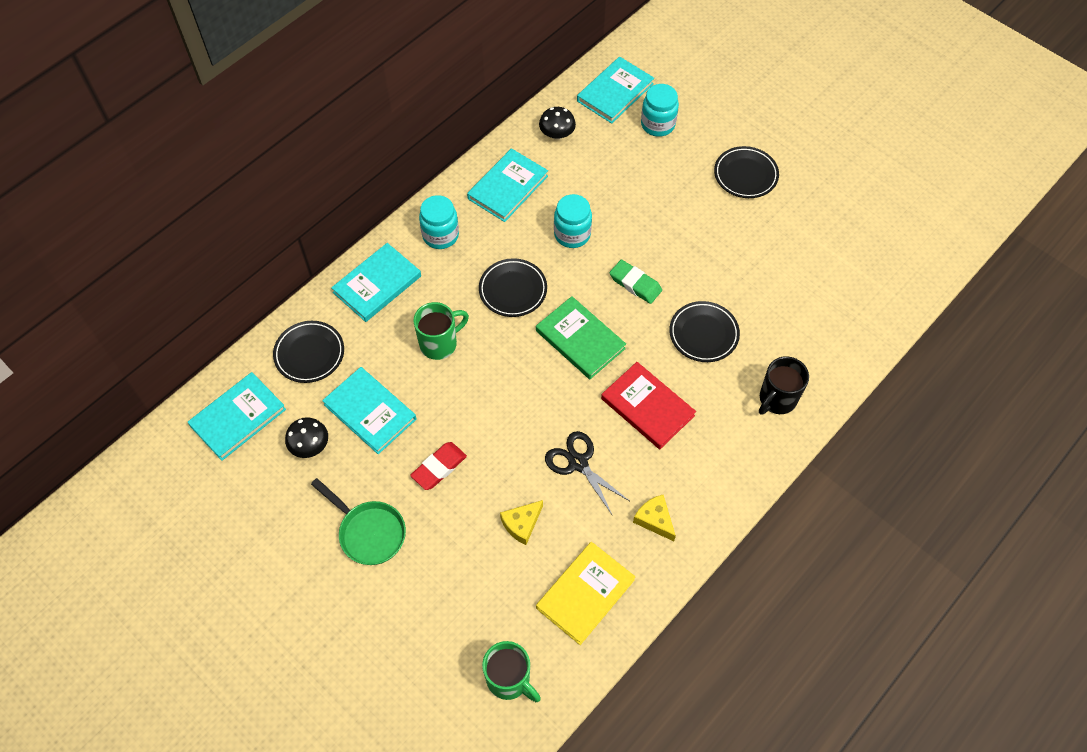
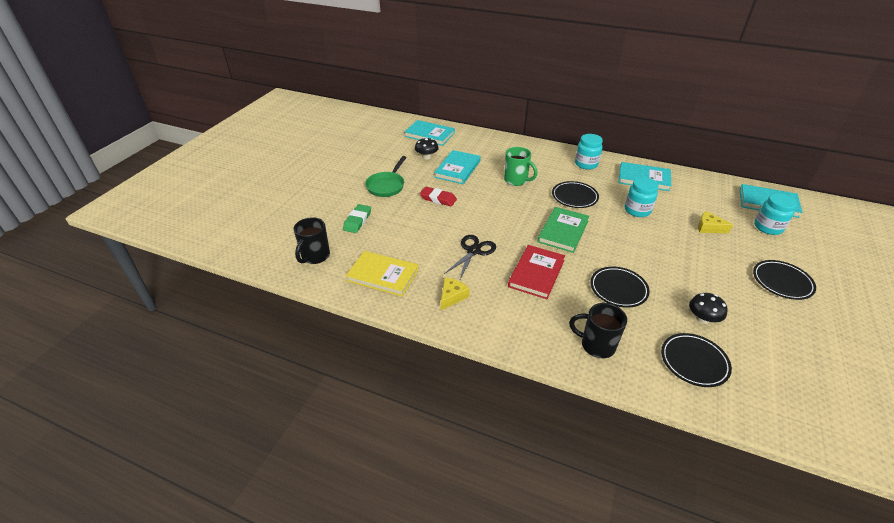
camera: 70 degrees right, 20 degrees down
black plate [273,321,344,383] -> black plate moved to [661,333,732,387]
turquoise book [331,243,421,322] -> none
green mug [482,641,541,702] -> black mug [294,217,330,264]
yellow cheese [500,500,543,545] -> yellow cheese moved to [698,211,733,233]
black mushroom [539,107,576,140] -> black mushroom moved to [689,293,728,324]
green eraser [610,260,662,304] -> green eraser moved to [343,204,371,233]

